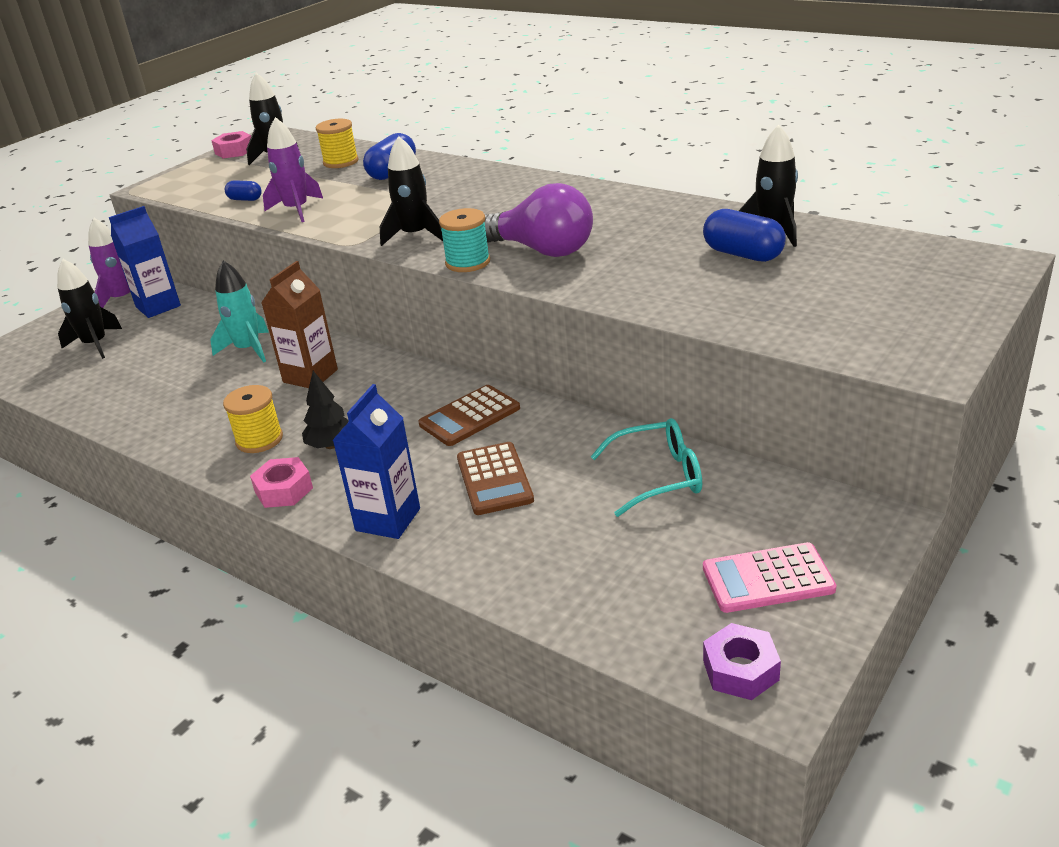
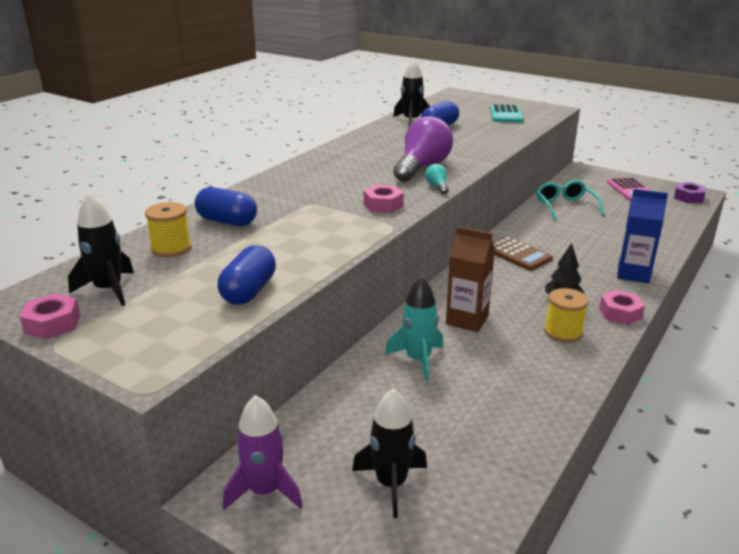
camera: 95 degrees left, 5 degrees down
blue carton [109,206,181,318] -> none
blue capsule [225,180,262,201] -> blue capsule [218,245,276,305], size x1.79
purple rocket [263,117,323,222] -> none
black rocket [380,136,443,246] -> pink nut [363,185,404,213]
turquoise spool [439,208,490,272] -> turquoise light bulb [425,164,449,194]
brown calculator [457,442,534,515] -> none
none -> turquoise calculator [490,104,524,122]

